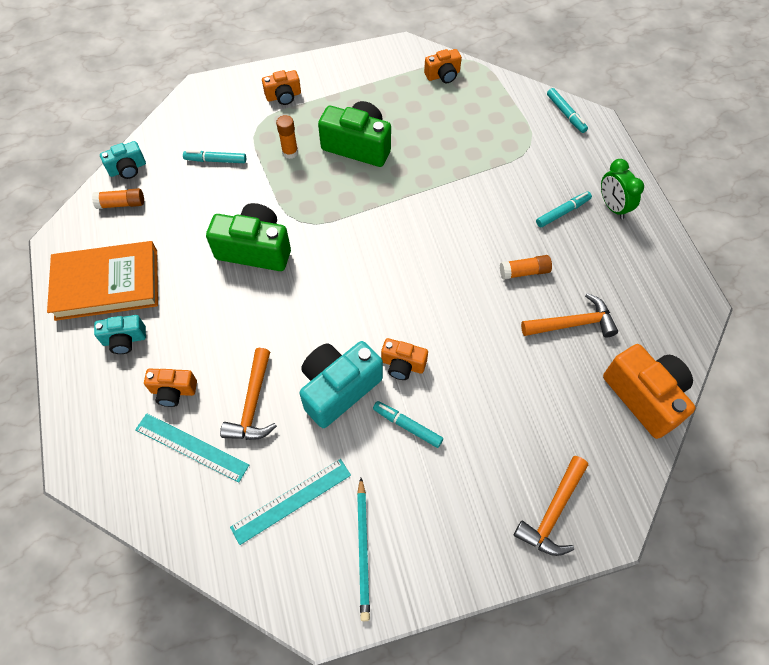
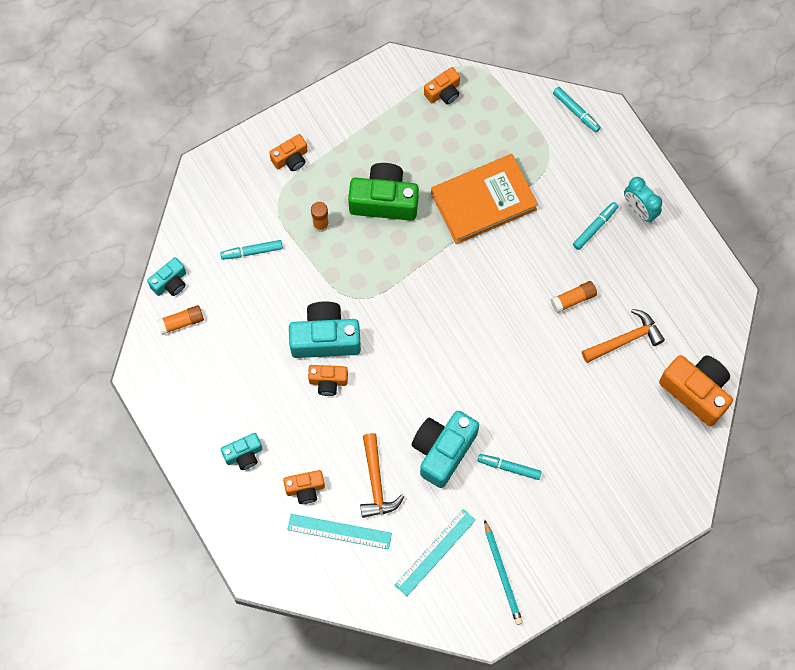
camera: 15 degrees left, 10 degrees up
orange book [47,241,158,321] -> orange book moved to [431,154,538,244]
green camera [206,203,291,271] -> turquoise camera [289,301,361,358]
orange camera [381,338,428,380] -> orange camera moved to [308,365,348,396]
orange hammer [514,456,588,556] -> none
green clock [601,159,644,219] -> turquoise clock [624,177,662,222]

